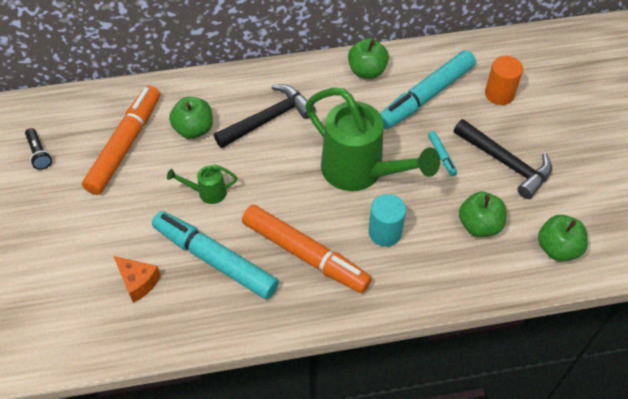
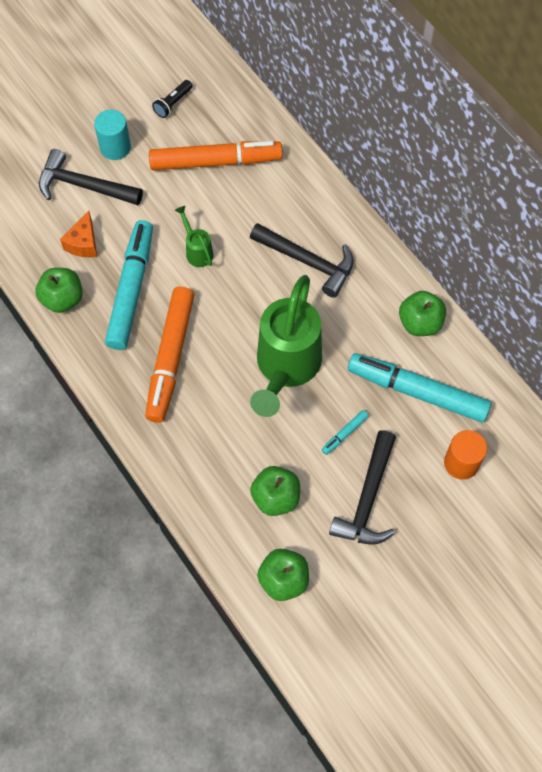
camera: 65 degrees right, 10 degrees up
green apple [169,97,213,139] -> green apple moved to [36,268,83,313]
turquoise cylinder [368,194,406,247] -> turquoise cylinder moved to [94,110,131,160]
none -> black hammer [39,149,143,205]

